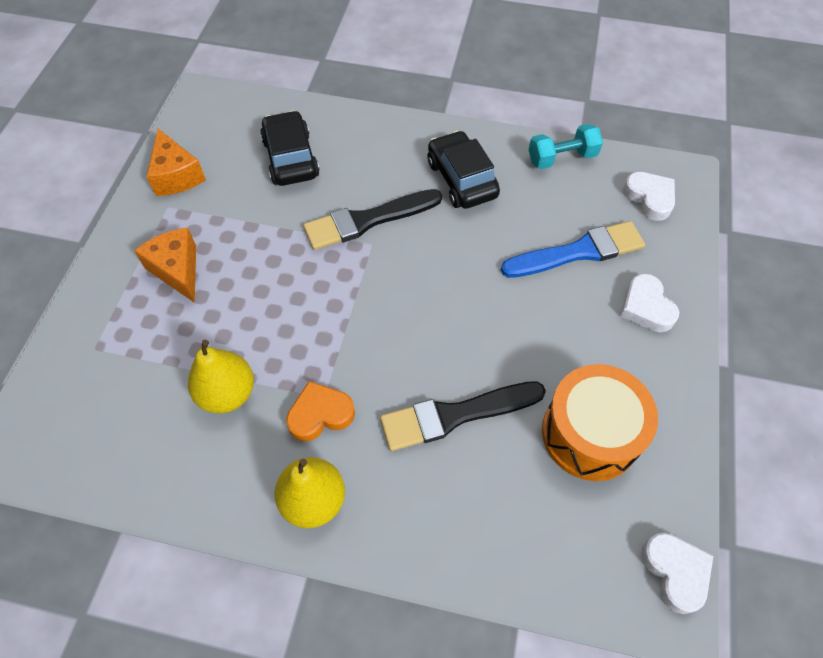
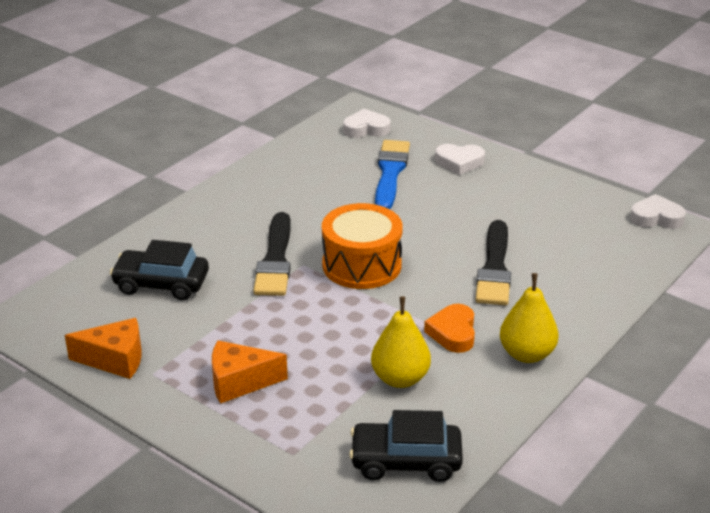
camera: 65 degrees left, 25 degrees down
black car [427,131,500,209] -> black car moved to [349,410,463,482]
turquoise dumbbell [529,124,603,169] -> none
orange drum [542,364,658,481] -> orange drum moved to [322,203,403,289]

